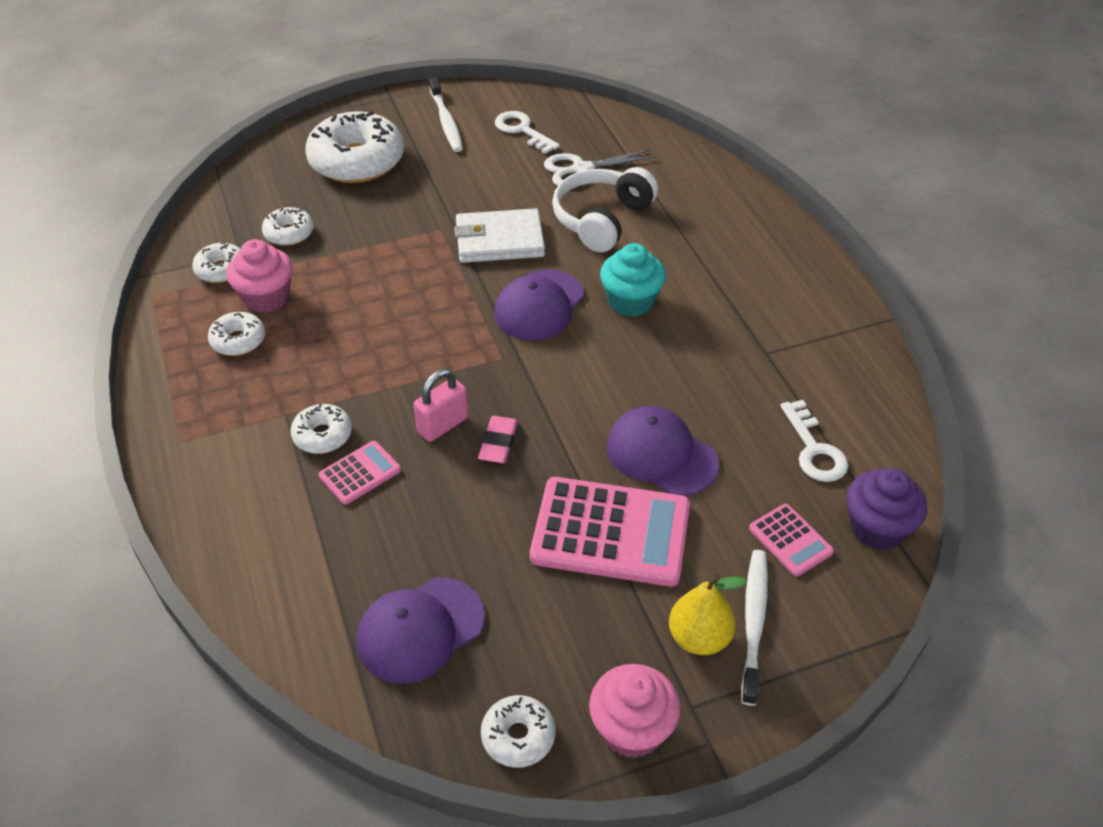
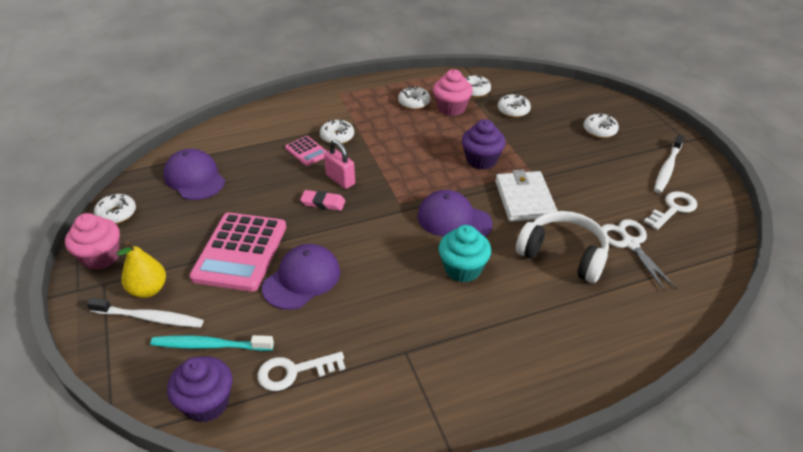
camera: 90 degrees right, 5 degrees down
white donut [305,111,404,183] -> white donut [583,113,619,138], size x0.49
white toothbrush [429,78,463,152] -> white toothbrush turned 45 degrees counterclockwise [654,134,685,193]
pink calculator [749,504,834,576] -> turquoise toothbrush [150,335,274,351]
none -> purple cupcake [462,119,506,170]

